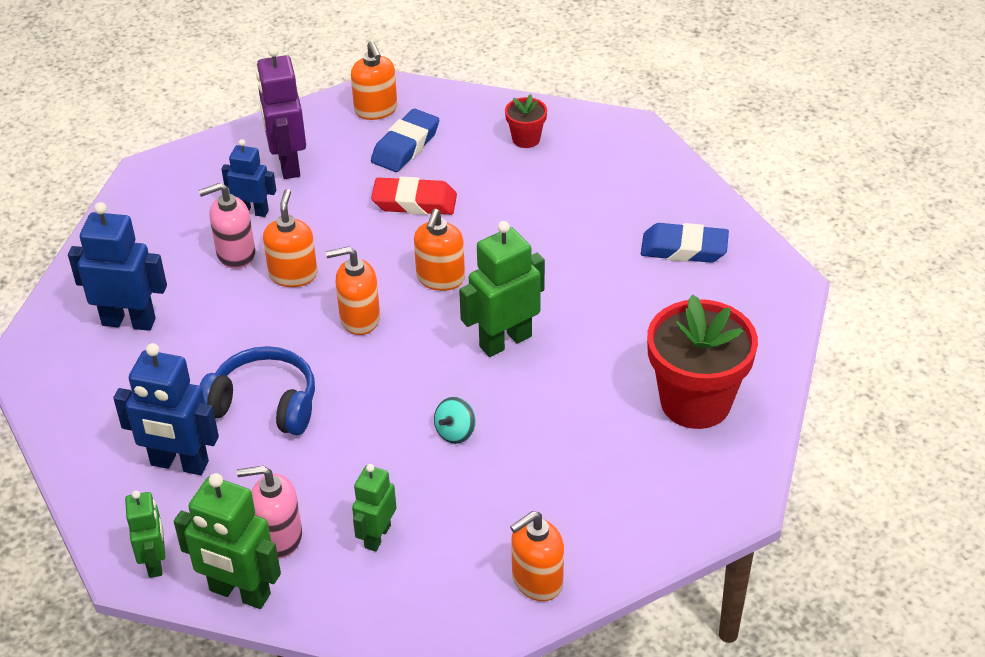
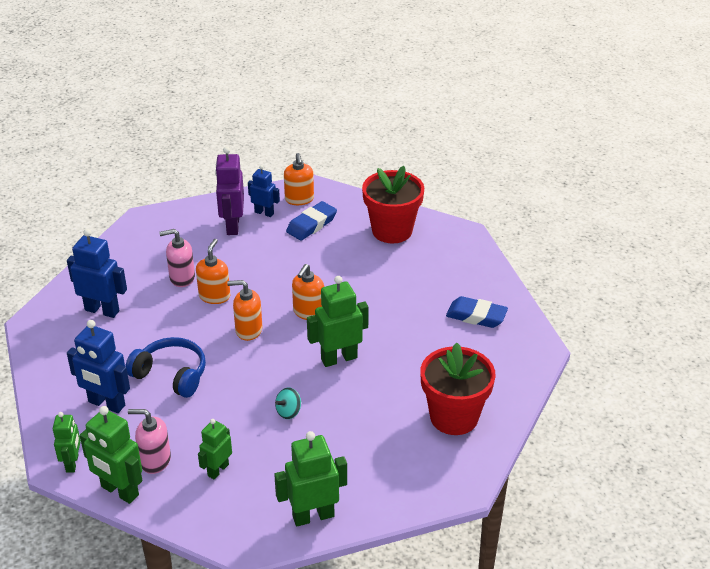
camera: 10 degrees right, 5 degrees down
blue robot [221,139,276,217] -> blue robot moved to [248,165,280,217]
red eraser [371,177,457,215] -> none
red flower pot [505,94,547,148] -> red flower pot [362,166,424,243], size x2.15
orange soap dispenser [510,511,564,601] -> green robot [274,431,347,526]

